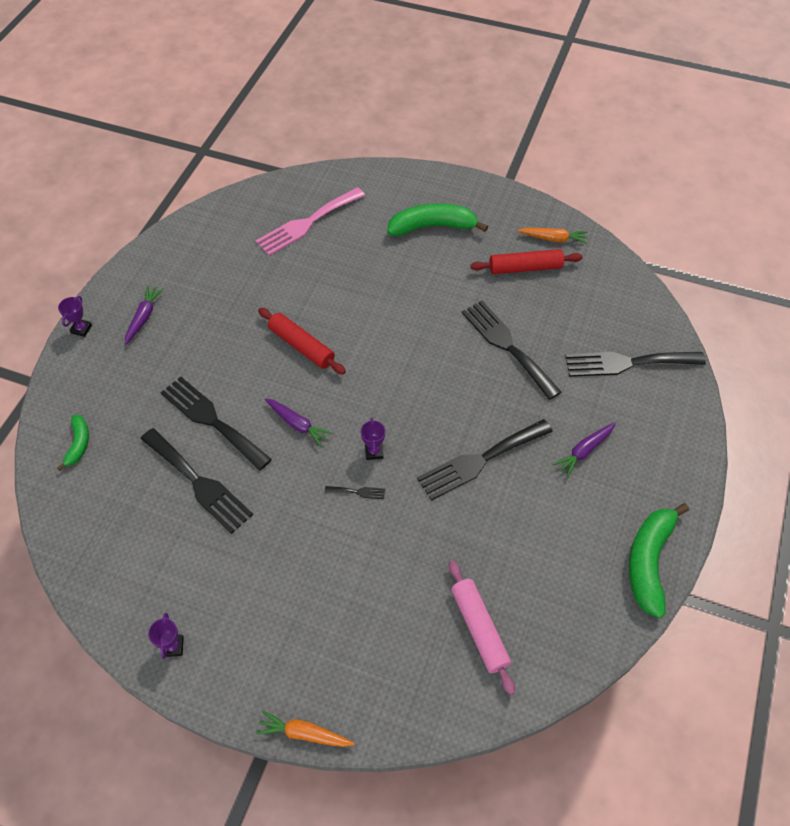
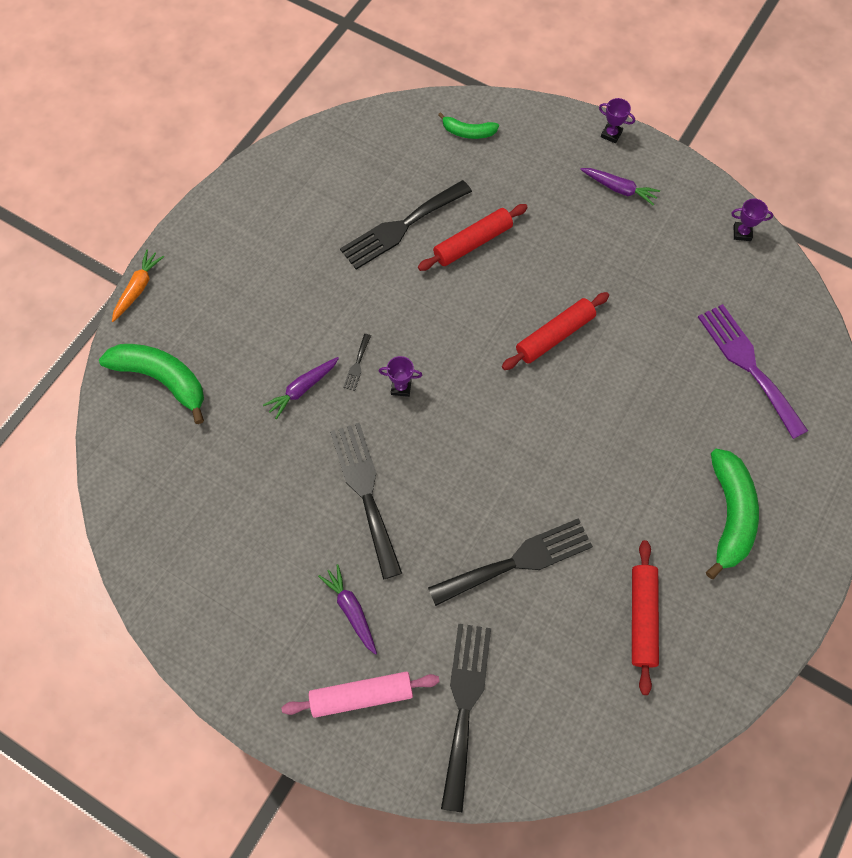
camera: 100 degrees right, 10 degrees up
purple trophy [148,613,184,659] -> purple trophy moved to [731,199,773,241]
black fork [161,376,272,471] -> red rolling pin [418,204,528,271]
pink fork [256,187,365,256] -> purple fork [698,304,808,439]
purple carrot [265,398,333,447] -> purple carrot moved to [263,357,339,419]
pink rolling pin [449,560,515,695] -> pink rolling pin moved to [281,672,440,718]
orange carrot [517,228,588,244] -> none
green banana [629,503,689,618] -> green banana moved to [99,344,204,424]

